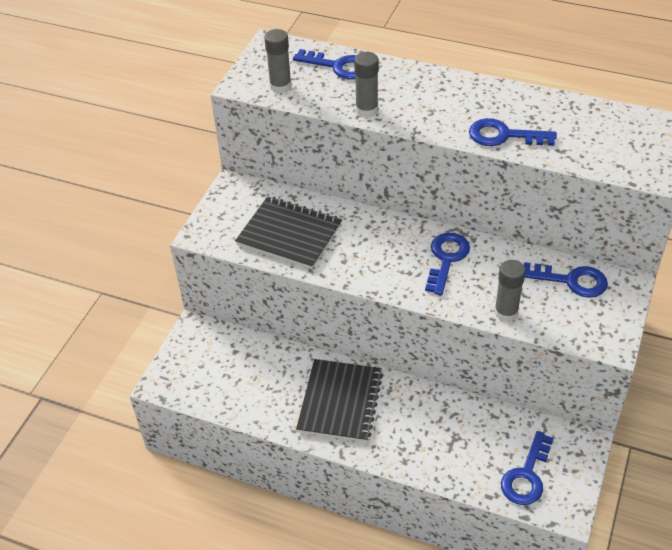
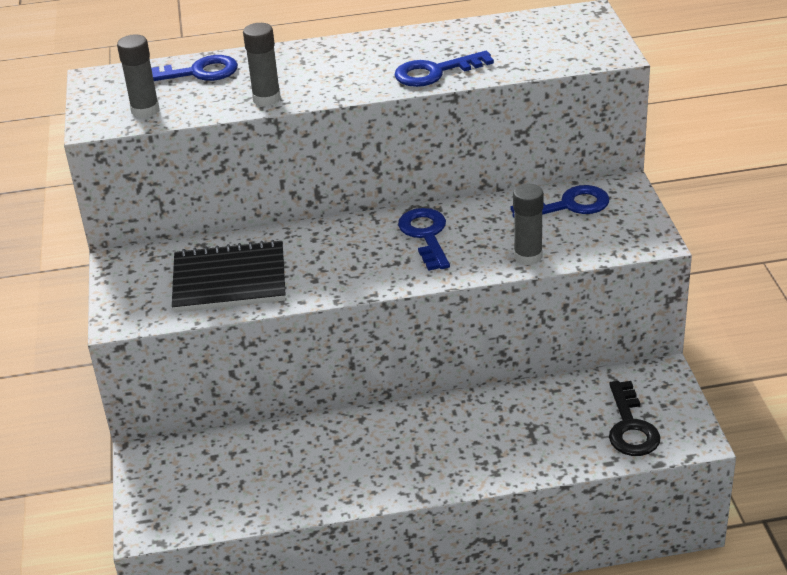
camera: 30 degrees left, 10 degrees down
black notebook [296,359,383,442] -> none
blue key [501,431,554,505] -> black key [609,381,661,456]

